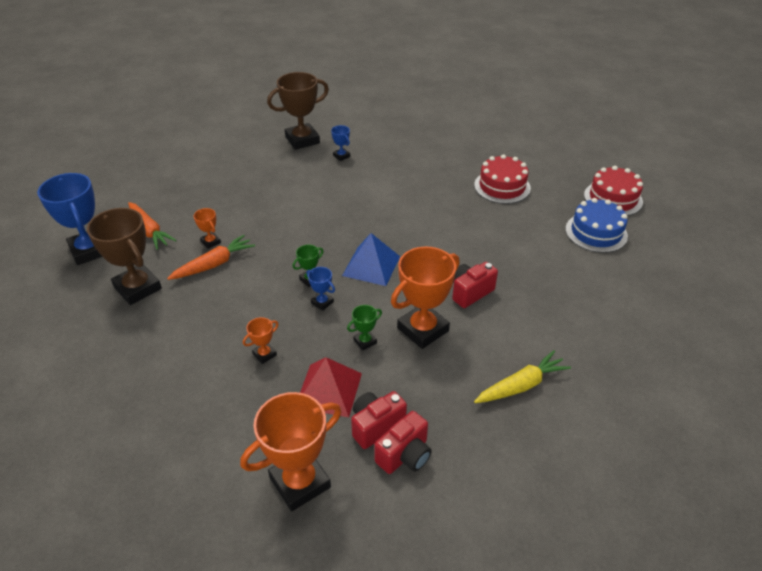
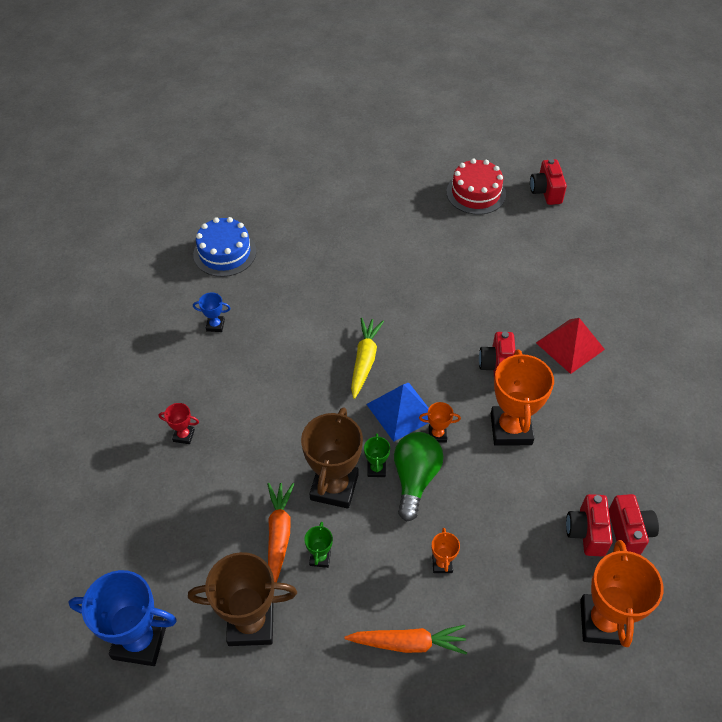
camera: 50 degrees left, 10 degrees up
orange carrot [128,202,177,250] -> orange carrot moved to [344,625,467,655]
orange trophy [194,208,221,249] -> orange trophy moved to [419,402,461,443]
brown trophy [267,72,329,150] -> brown trophy moved to [301,407,363,509]
red pyramid [300,357,362,417] -> red pyramid moved to [536,318,605,374]
blue trophy [306,267,335,311] -> green light bulb [394,432,444,521]
green trophy [347,305,382,350] -> green trophy moved to [304,522,333,568]
red cake [474,154,531,204] -> none
yellow carrot [474,350,571,403] -> yellow carrot moved to [351,318,384,399]
blue cake [565,198,628,253] -> blue cake moved to [193,217,256,277]
none -> red trophy [159,403,199,444]
none -> red camera [530,159,567,205]

